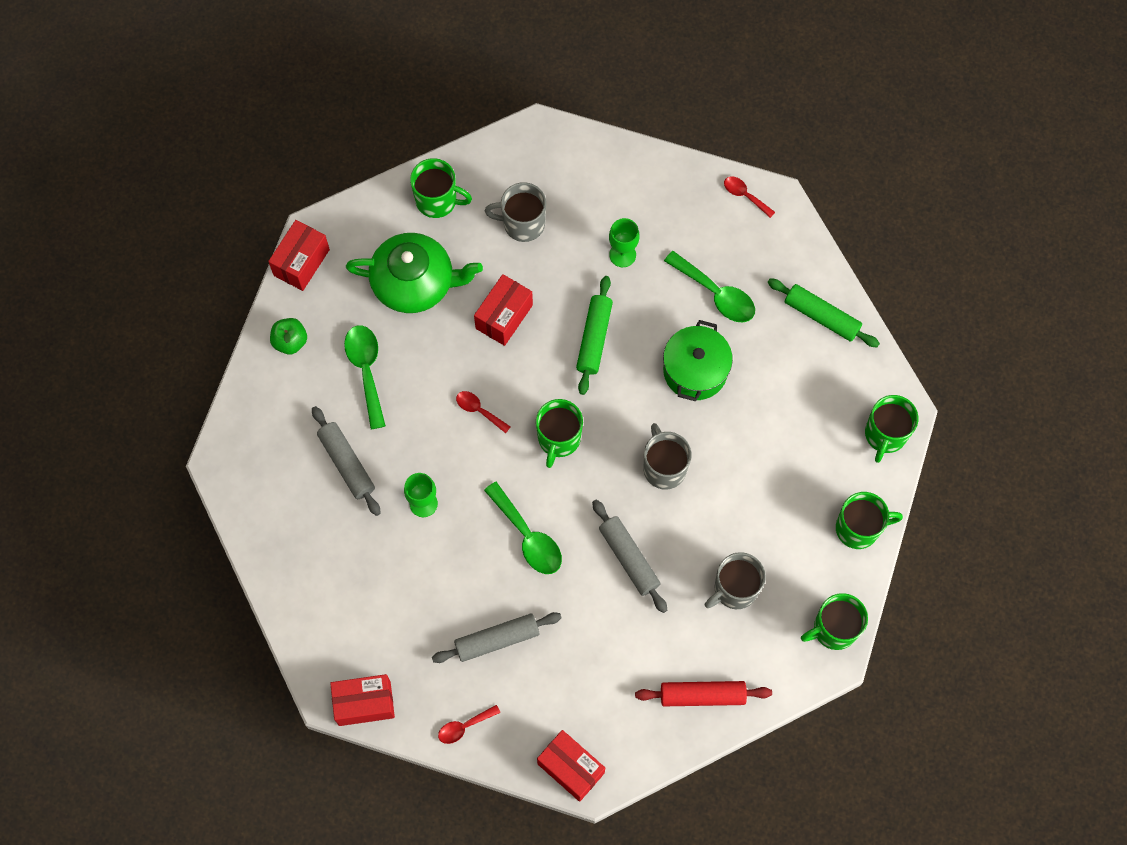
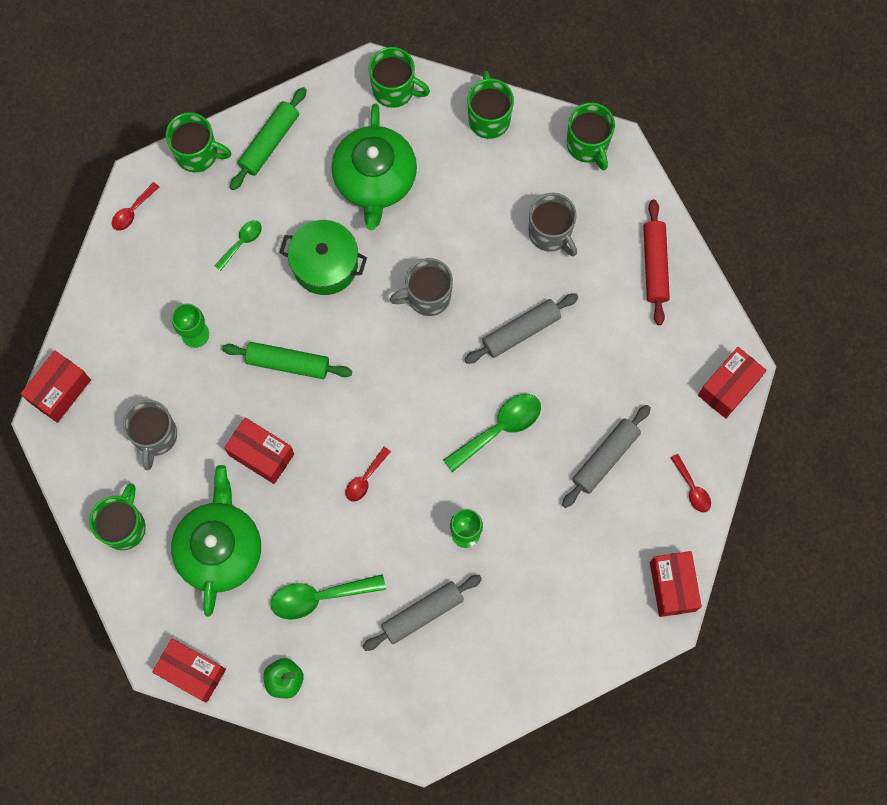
camera: 90 degrees left, 5 degrees up
grey rolling pin [432,612,561,663] -> grey rolling pin turned 60 degrees clockwise [562,405,651,508]
green mug [536,399,583,468] -> green mug moved to [166,112,231,173]
green spoon [664,251,755,322] -> green spoon [214,220,262,271], size x0.57
none -> red box [20,350,91,423]
none -> green teapot [331,104,417,230]

